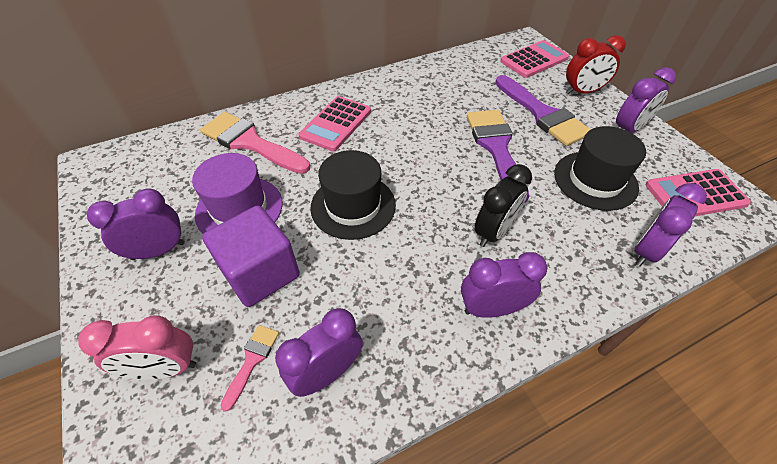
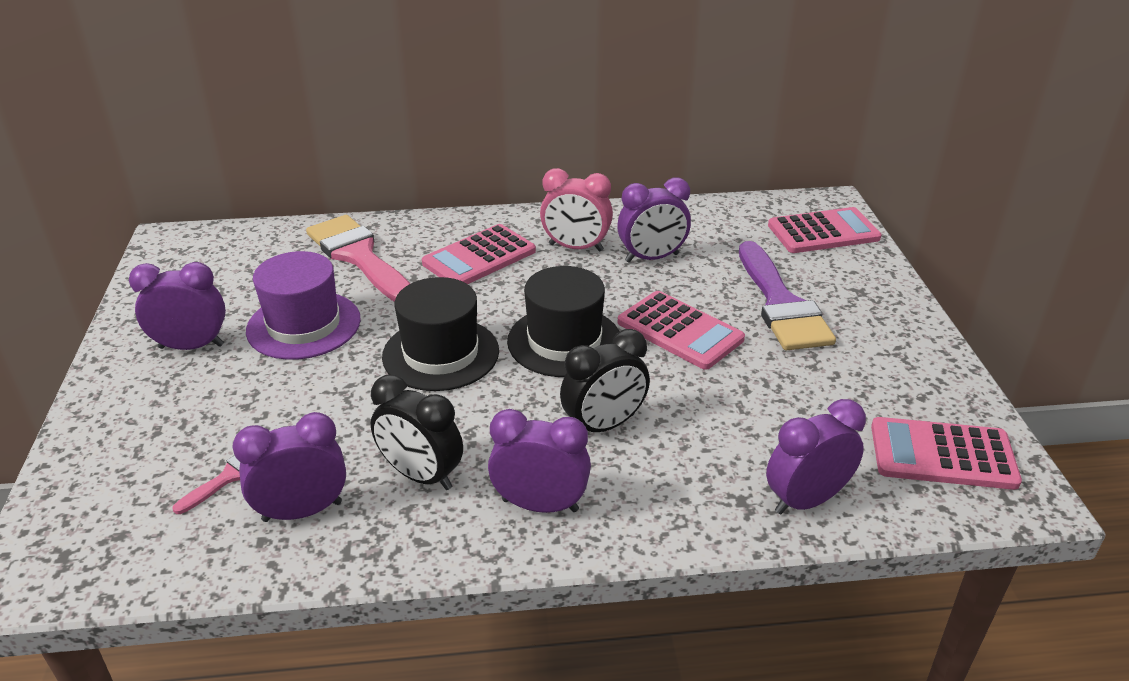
camera: 20 degrees right, 15 degrees down
pink clock [78,316,196,380] -> pink clock moved to [540,168,613,252]
purple cube [202,205,300,307] -> none
purple brush [467,110,529,204] -> pink calculator [618,291,745,370]
black hat [554,126,646,211] -> black hat moved to [507,266,620,377]
red clock [566,35,626,94] -> none
purple clock [616,67,676,133] -> purple clock moved to [617,177,691,262]
none -> black clock [371,375,463,490]

